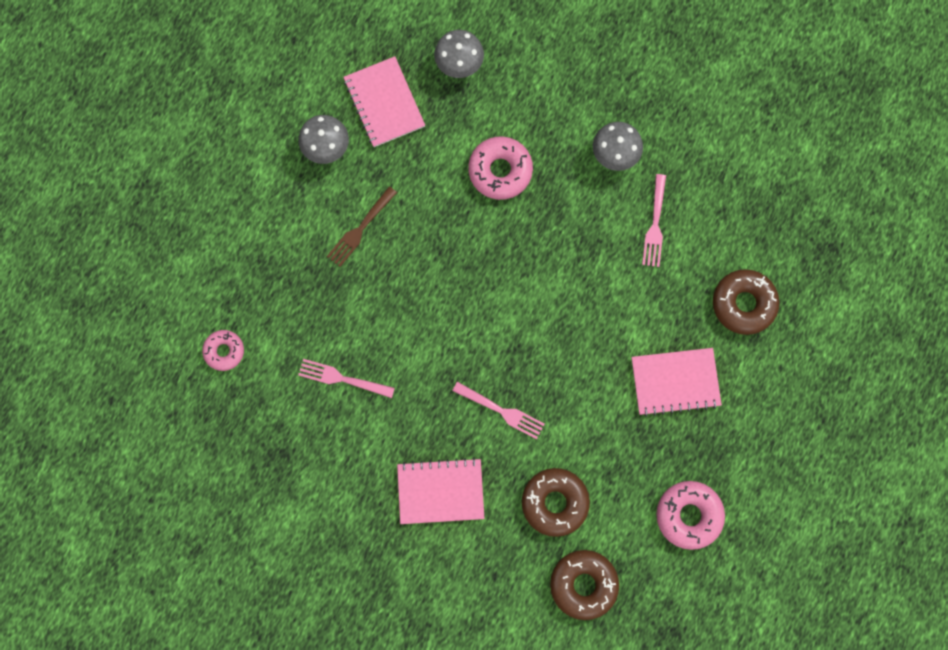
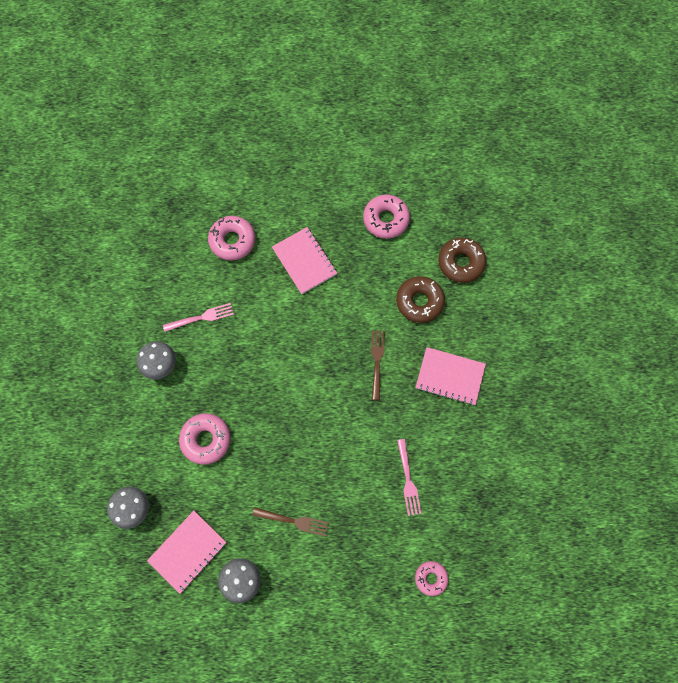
camera: 115 degrees left, 5 degrees down
pink notebook [397,457,485,524] -> pink notebook turned 45 degrees counterclockwise [416,347,486,405]
pink fork [452,382,544,439] -> brown fork [371,330,385,400]
brown donut [713,269,780,335] -> pink donut [208,216,255,261]

